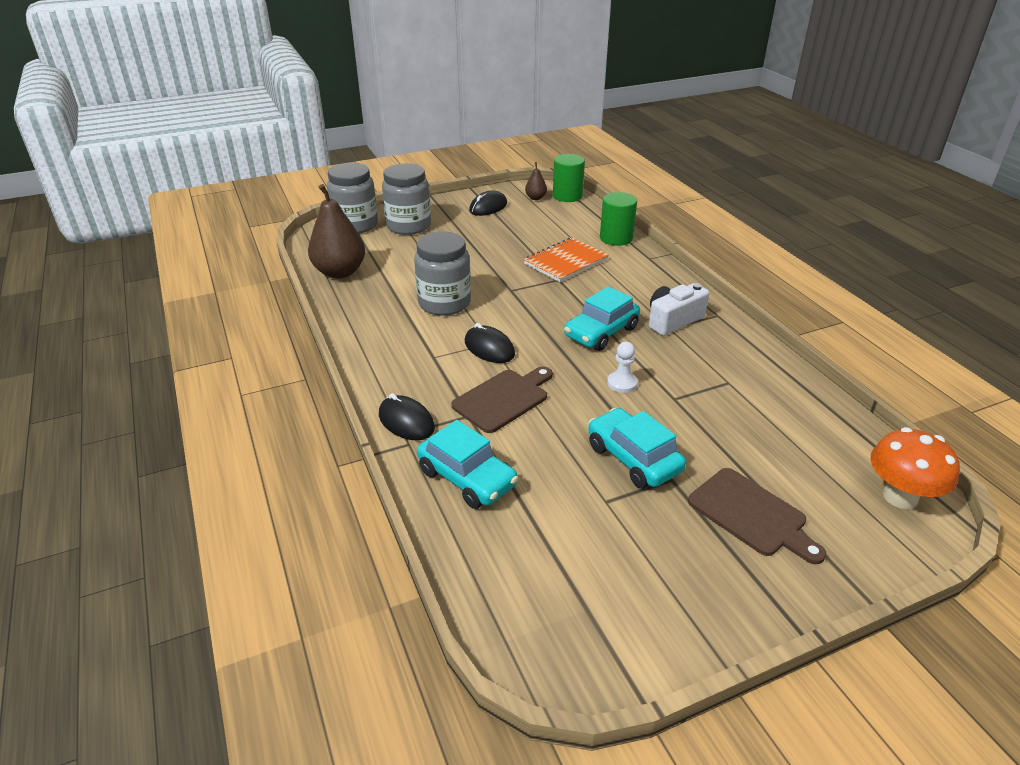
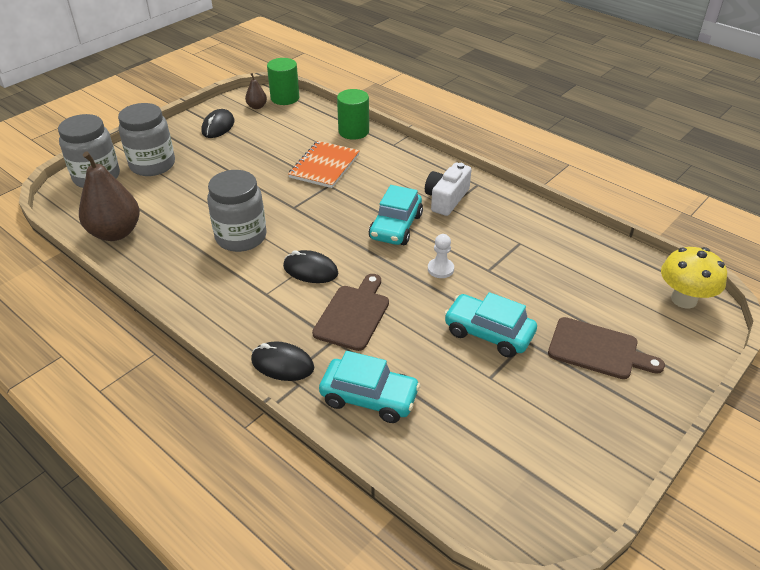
camera: 25 degrees left, 5 degrees up
orange mushroom [871,427,960,509] -> yellow mushroom [661,247,727,309]

